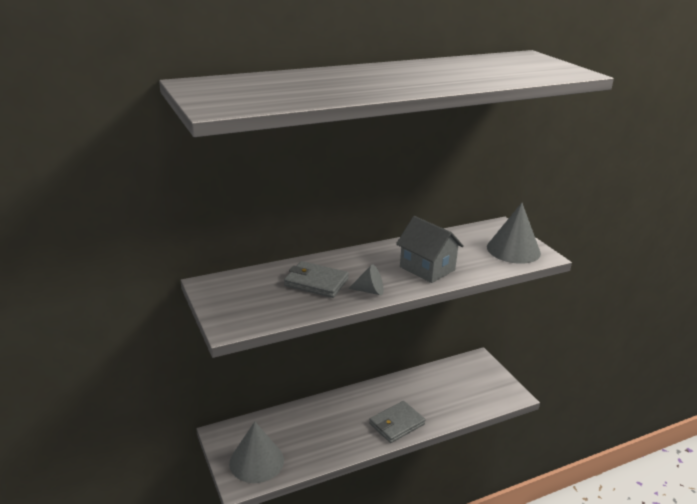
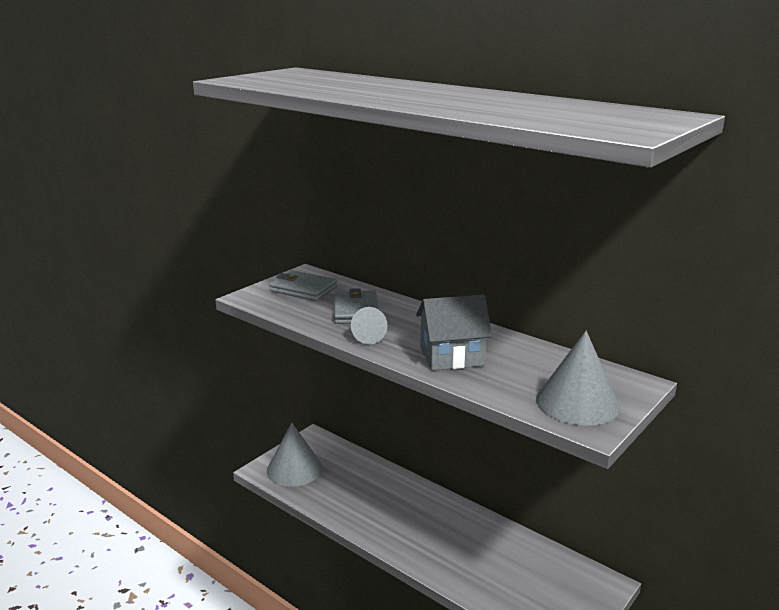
camera: 65 degrees right, 5 degrees down
grey wallet [369,401,425,443] -> grey wallet moved to [269,270,338,301]
grey house [396,216,464,283] -> grey house turned 60 degrees clockwise [416,295,492,370]

